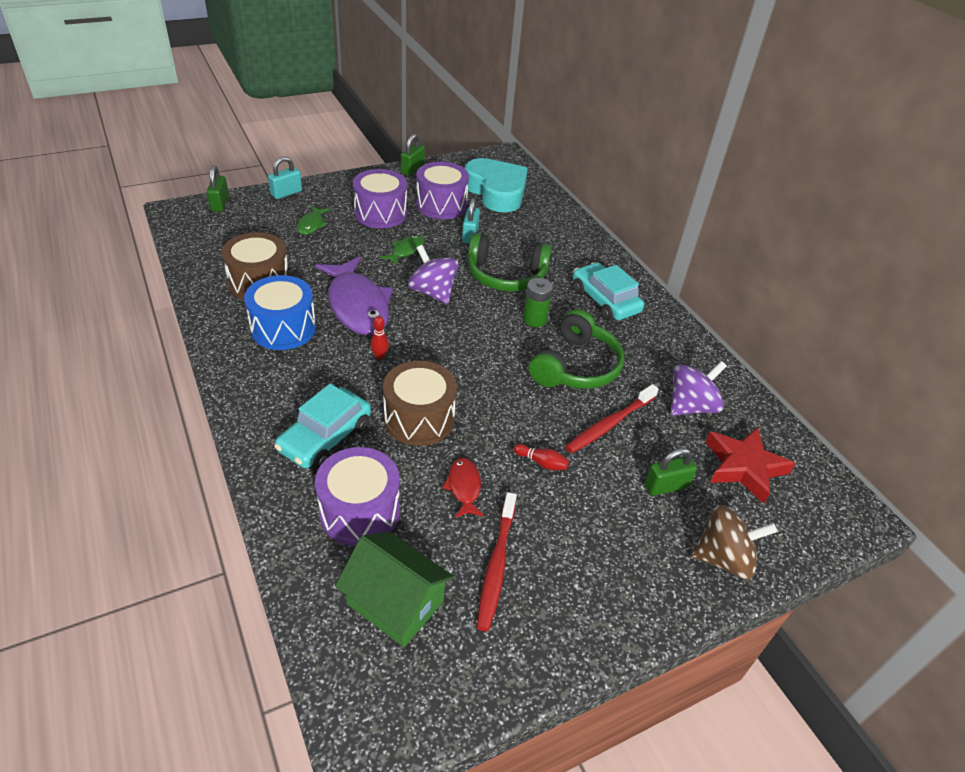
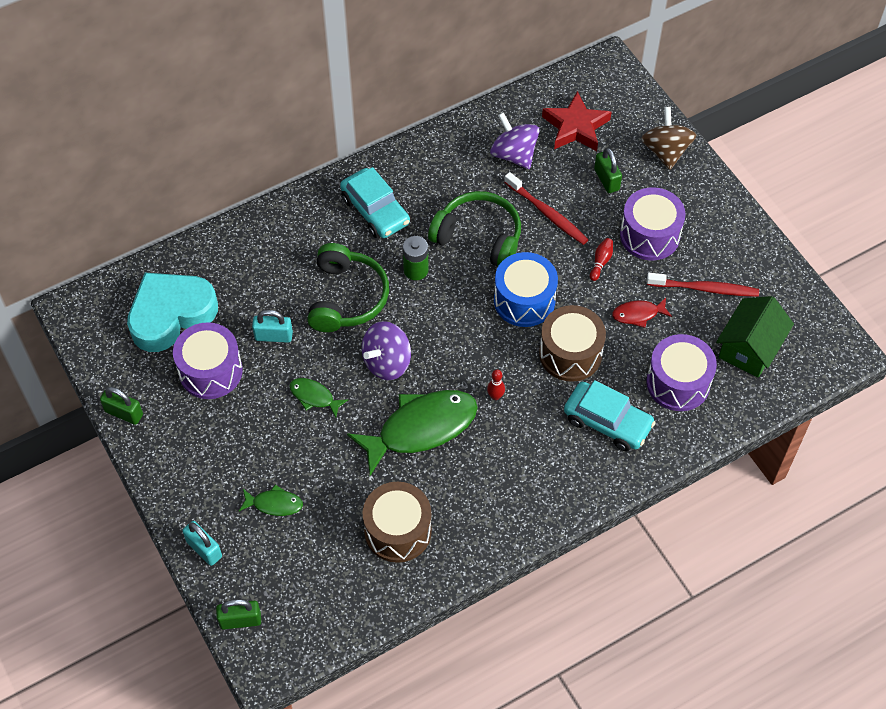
camera: 90 degrees left, 15 degrees up
blue drum [244,275,316,350] -> blue drum moved to [494,252,558,327]
purple fish [315,257,393,335] -> green fish [347,390,478,476]
purple drum [353,169,407,228] -> purple drum moved to [620,187,686,260]
turquoise car [573,262,644,321] -> turquoise car turned 90 degrees counterclockwise [340,167,410,238]

